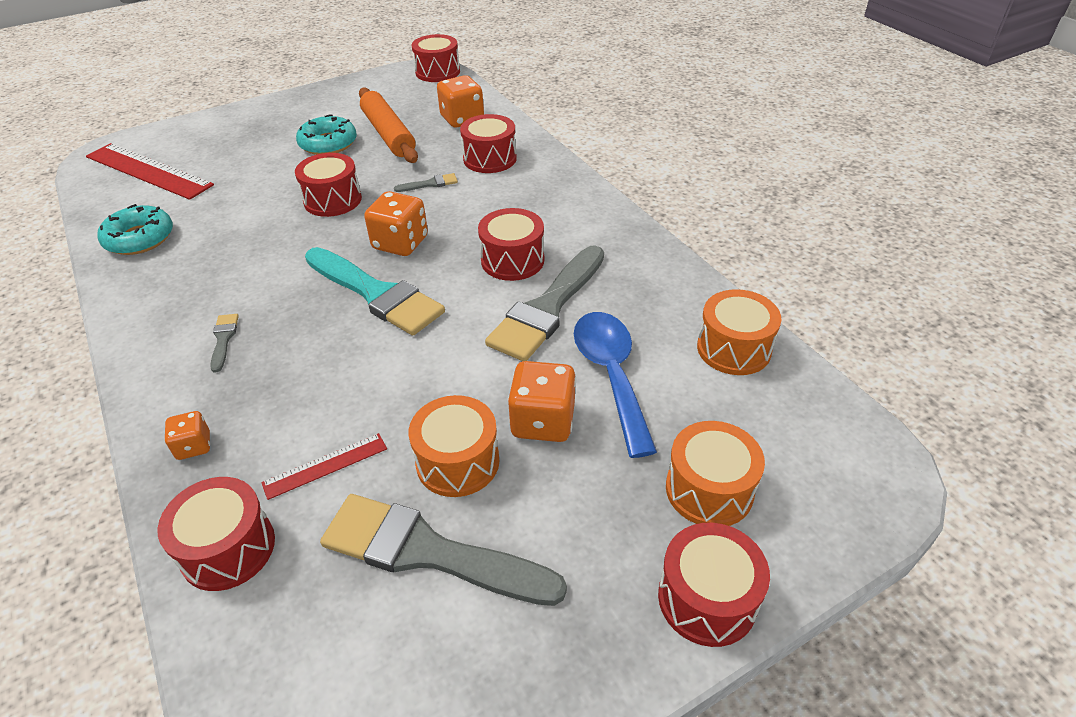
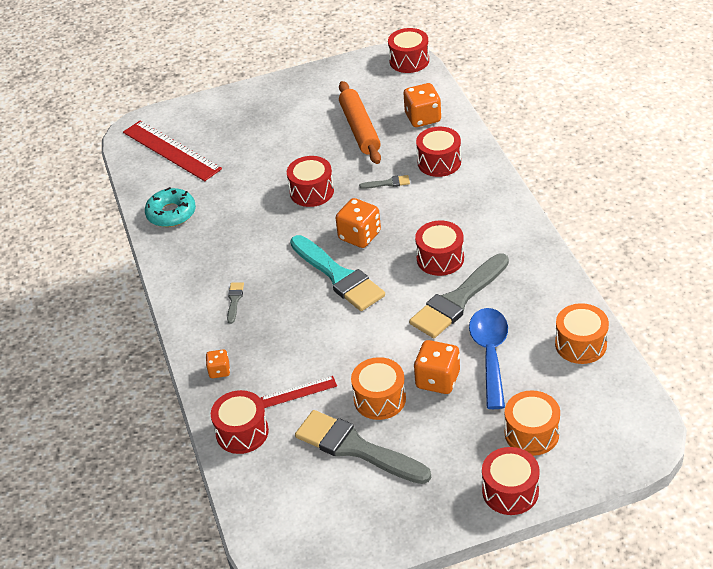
camera: 15 degrees right, 0 degrees up
turquoise donut [296,114,357,155] -> none

